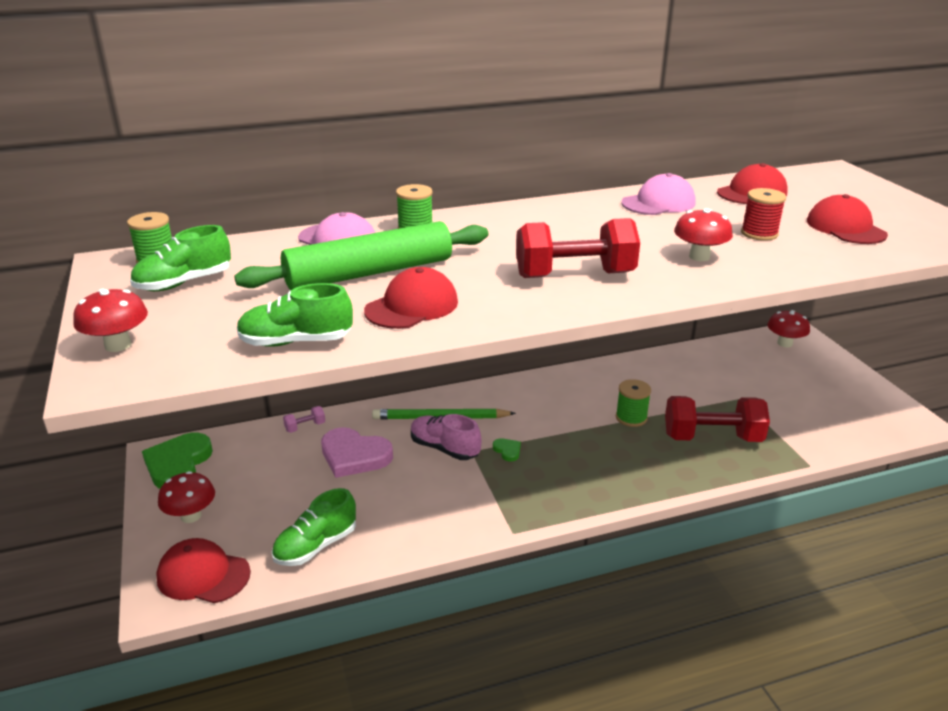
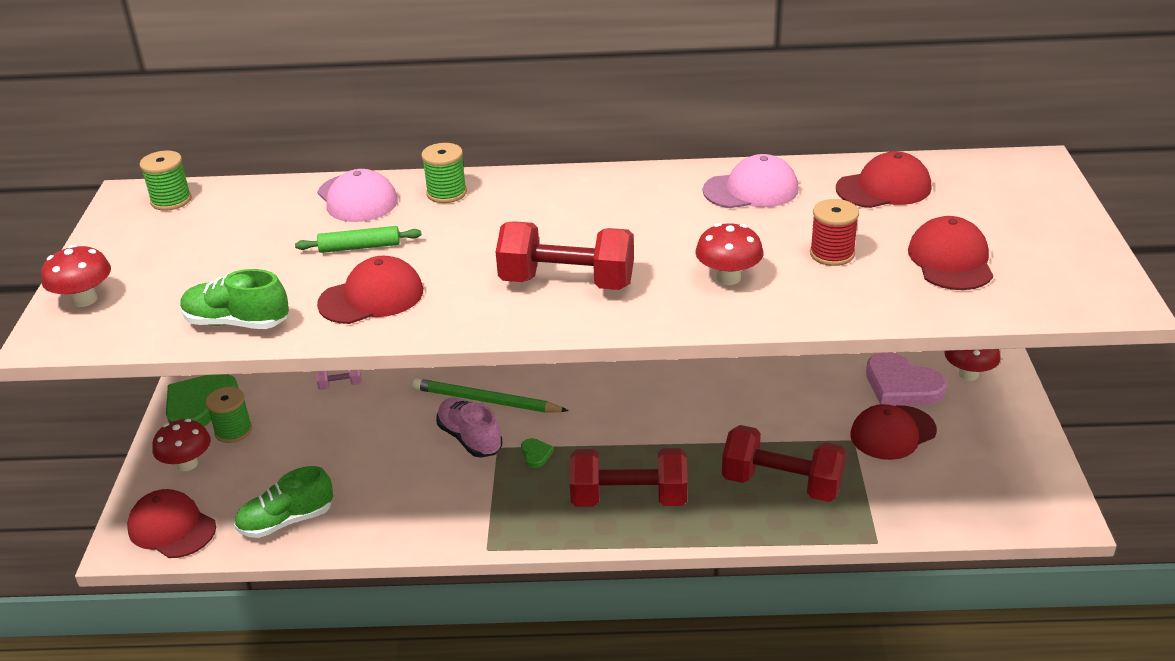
camera: 20 degrees right, 5 degrees up
green shoe [130,225,231,291] -> none
green rolling pin [234,221,488,290] -> green rolling pin [295,226,422,253], size x0.44
pink heart [321,427,393,478] -> pink heart moved to [866,352,947,406]
green spool [616,379,651,427] -> green spool moved to [206,387,252,443]
none -> red dumbbell [570,448,687,507]
none -> red cap [850,404,937,460]

